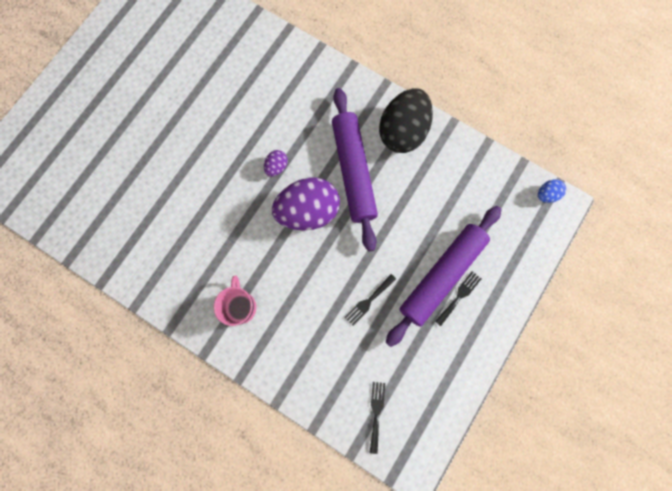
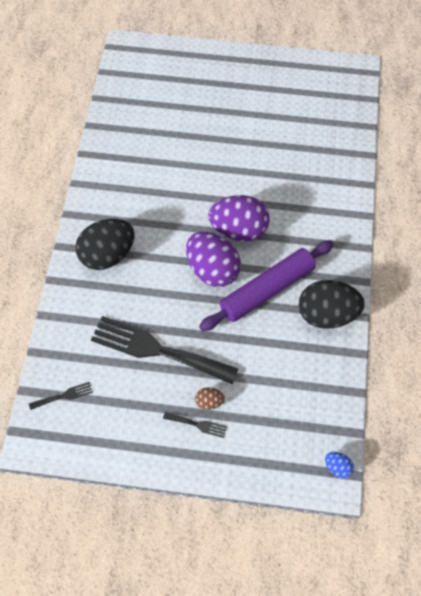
camera: 65 degrees right, 15 degrees down
pink mug [214,275,256,326] -> black egg [75,219,135,270]
purple egg [264,150,288,177] -> purple egg [208,195,270,242], size x2.27
black fork [344,274,396,326] -> black fork [91,316,238,384], size x2.45
purple rolling pin [385,206,501,347] -> brown egg [195,387,225,410]

